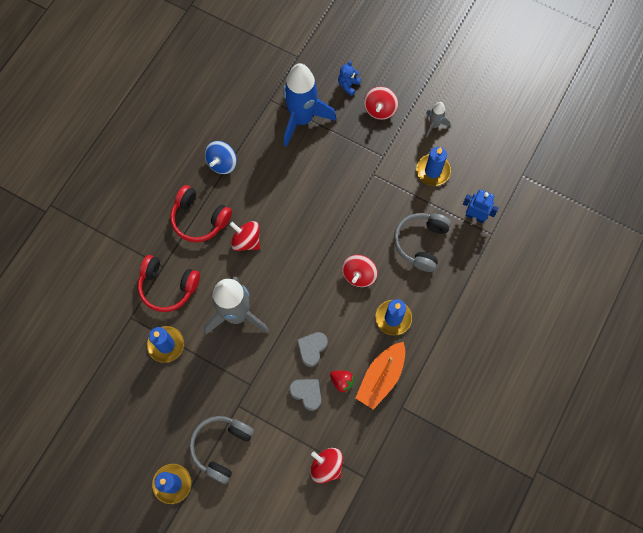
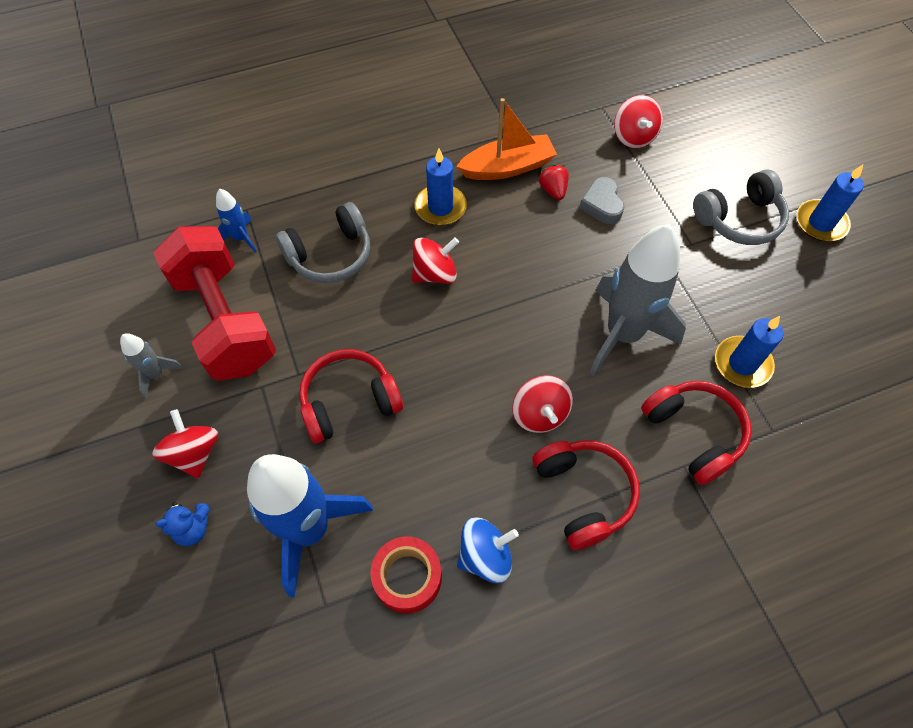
camera: 140 degrees left, 10 degrees down
grey heart [297,332,328,367] -> none
red spinning top [364,87,398,120] -> red spinning top turned 75 degrees counterclockwise [152,409,218,478]
blue candle [416,147,451,186] -> red dumbbell [153,226,276,381]
blue robot [463,190,499,223] -> blue rocket [216,189,257,253]
none -> red headphones [299,349,403,443]
none -> red tape [370,536,442,614]

